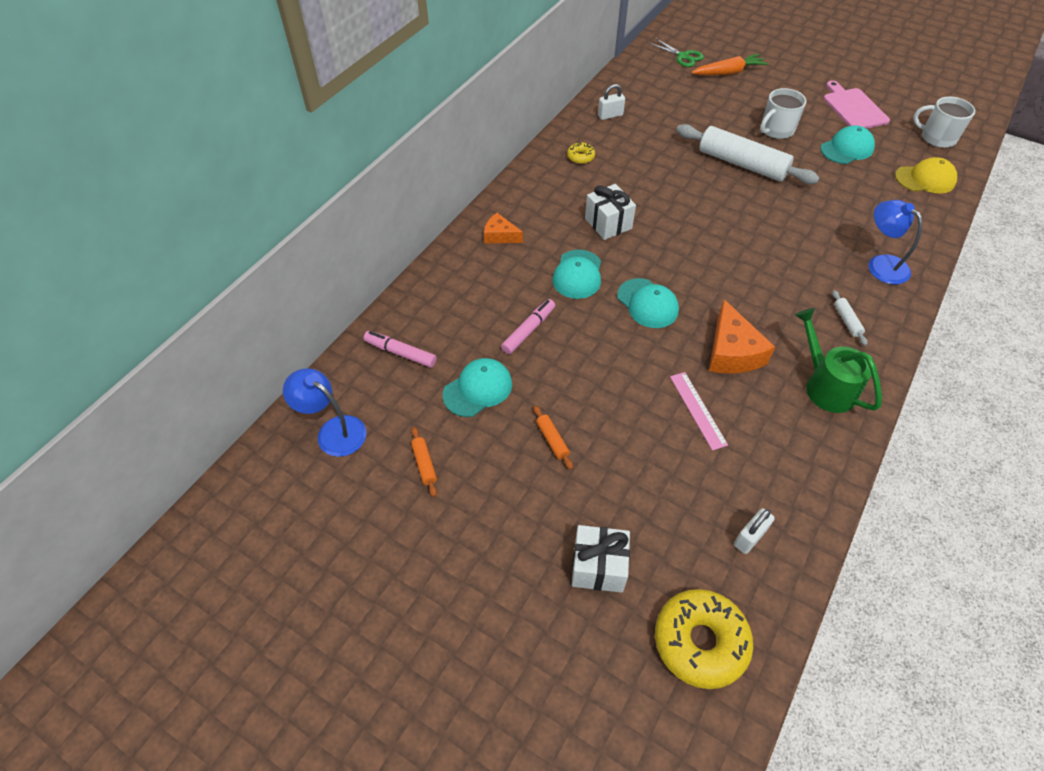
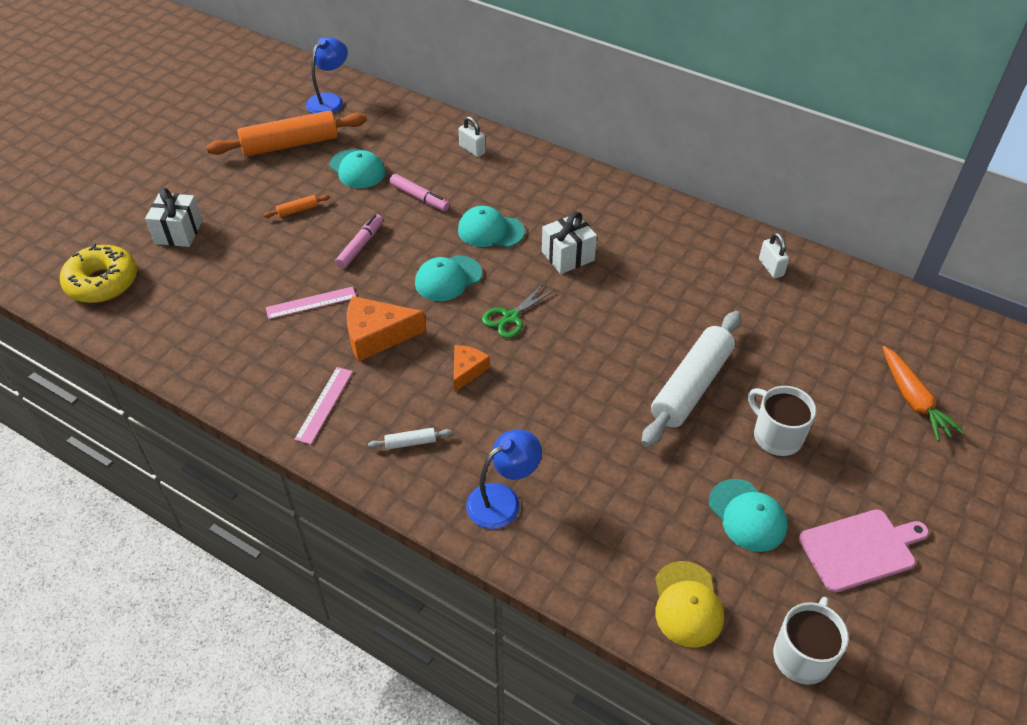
camera: 90 degrees right, 5 degrees down
pink marker [364,331,437,368] -> pink marker moved to [335,214,383,269]
orange rolling pin [411,427,437,497] -> orange rolling pin [206,111,367,157], size x2.50
orange cheese [484,213,523,243] -> orange cheese moved to [454,345,490,392]
yellow donut [567,142,595,164] -> none
green scissors [649,38,704,67] -> green scissors moved to [482,283,554,338]
white padlock [734,508,775,554] -> white padlock moved to [459,116,486,157]
green watering can [795,308,882,413] -> pink ruler [294,367,353,445]

